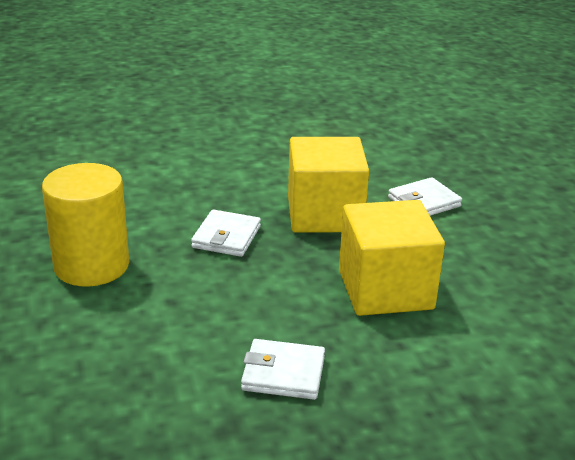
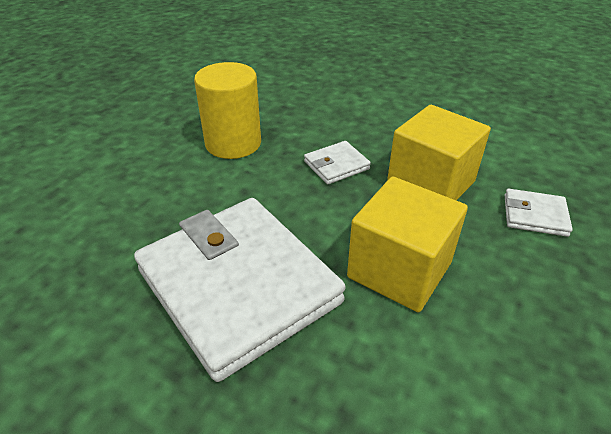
camera: 45 degrees right, 10 degrees up
white wallet [241,339,325,400] -> white wallet [134,198,345,382], size x2.43

